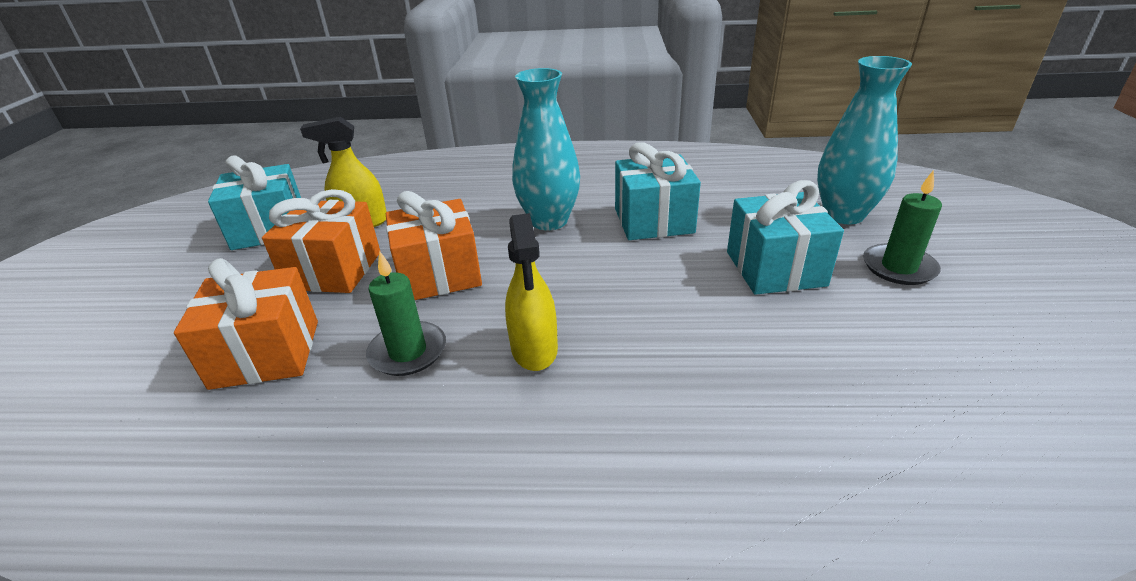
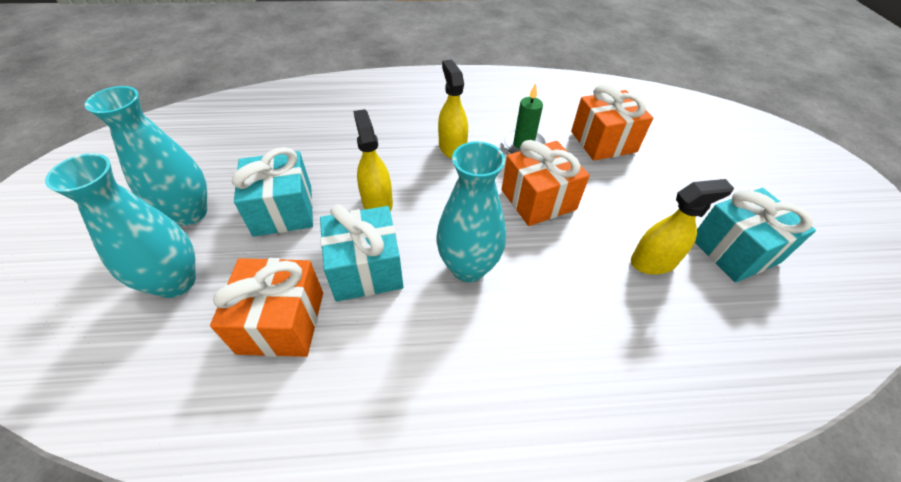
camera: 170 degrees right, 15 degrees up
orange gift [262,189,381,293] -> orange gift moved to [210,258,323,357]
green candle [863,170,942,285] -> turquoise vase [85,86,207,226]
none -> yellow spray bottle [353,109,393,212]

